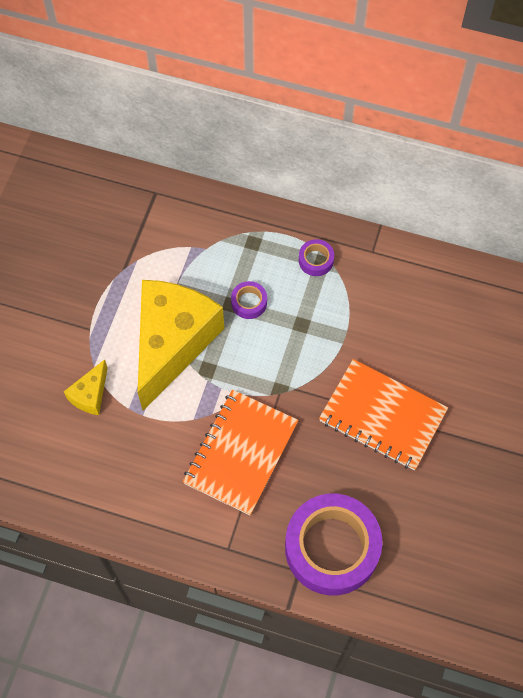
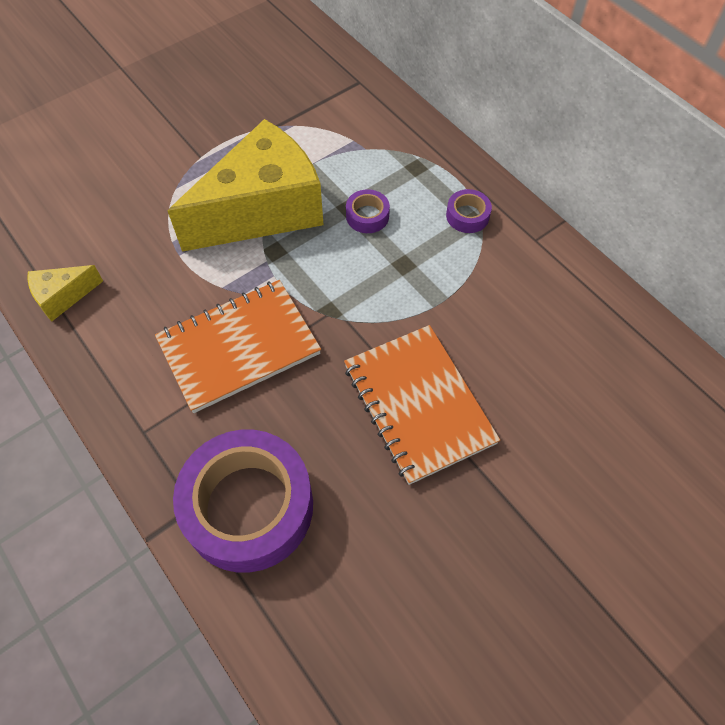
camera: 35 degrees right, 5 degrees down
yellow cheese [64,359,108,415] -> yellow cheese moved to [28,265,103,321]

